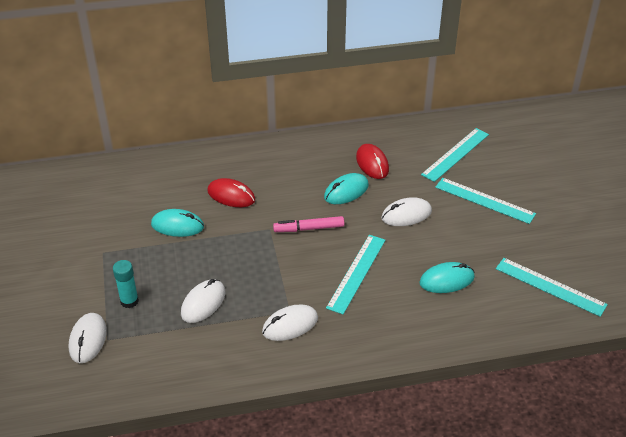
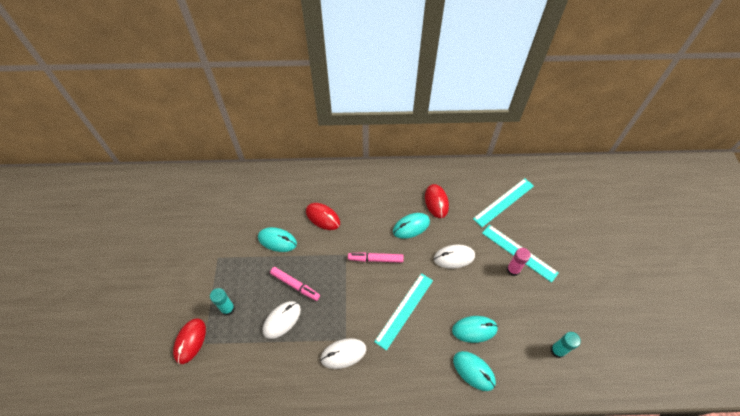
camera: 10 degrees right, 15 degrees up
white mouse [69,313,107,363] -> red mouse [173,318,206,364]
turquoise ruler [496,258,608,317] -> turquoise glue stick [551,332,581,358]
none -> pink marker [270,267,320,301]
none -> turquoise mouse [453,351,496,391]
none -> pink glue stick [507,248,531,276]

